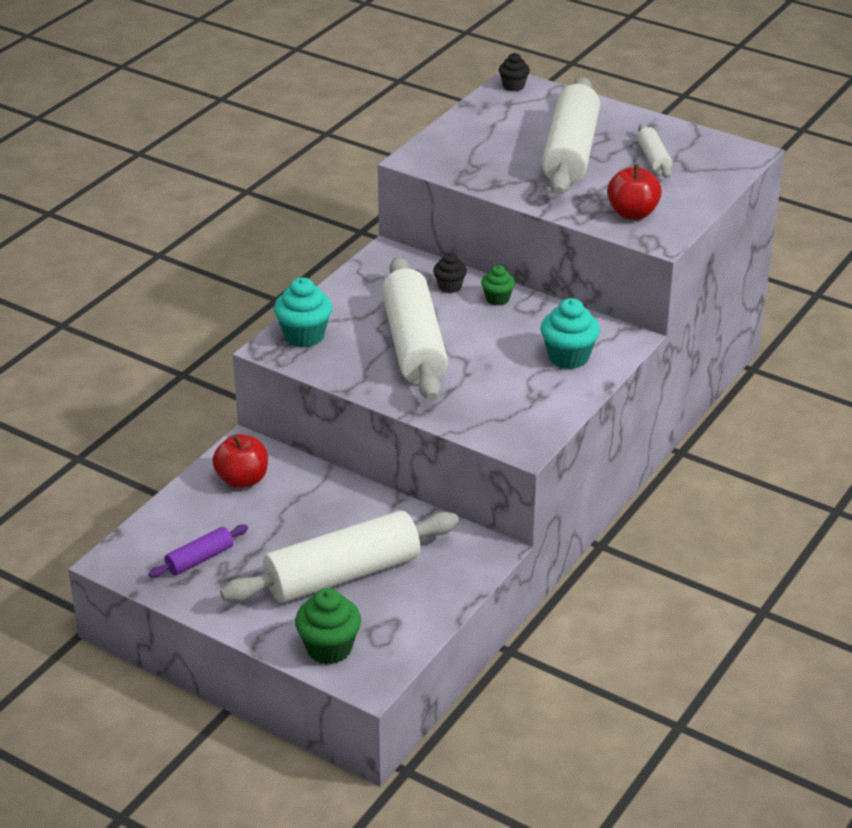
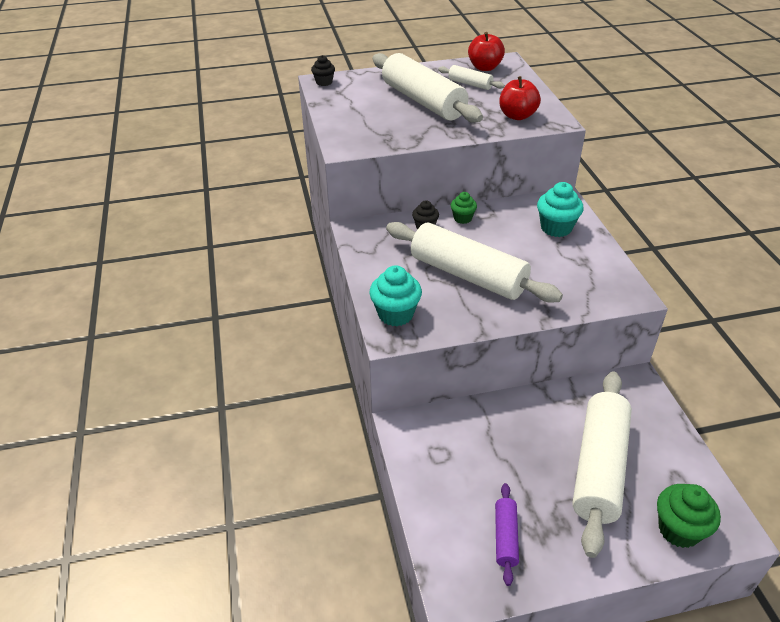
camera: 45 degrees left, 5 degrees up
red apple [212,434,268,489] -> red apple moved to [468,32,505,71]

